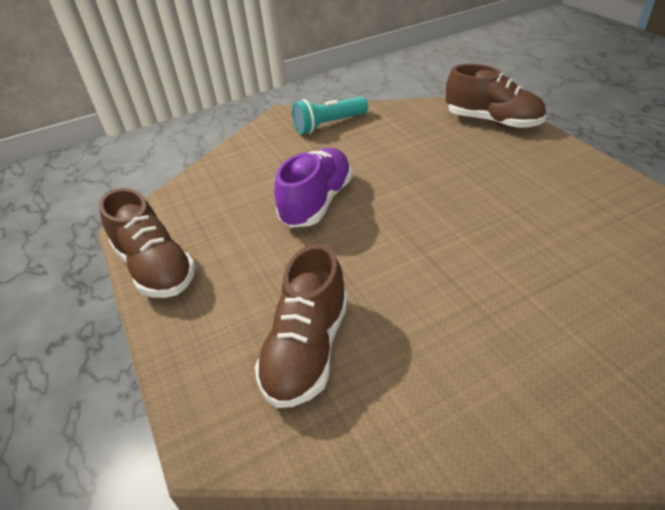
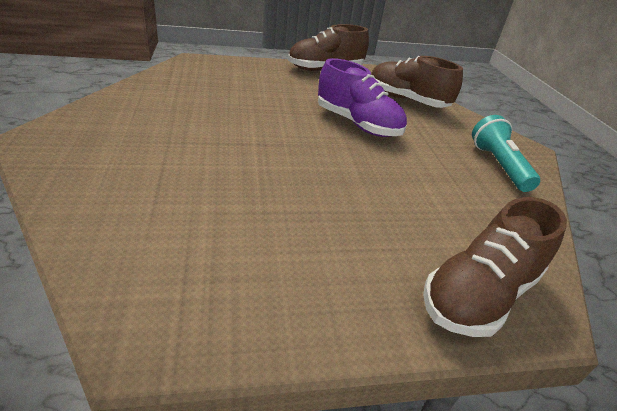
camera: 100 degrees right, 5 degrees down
brown shoe [255,244,348,408] -> brown shoe moved to [371,56,463,108]

